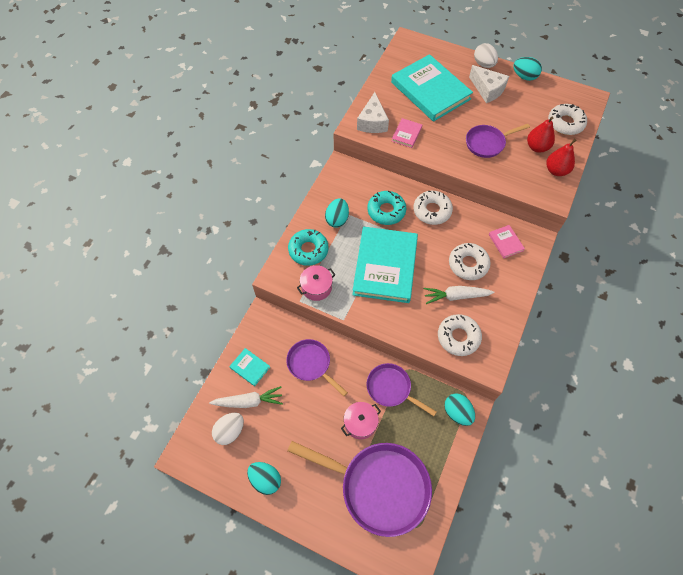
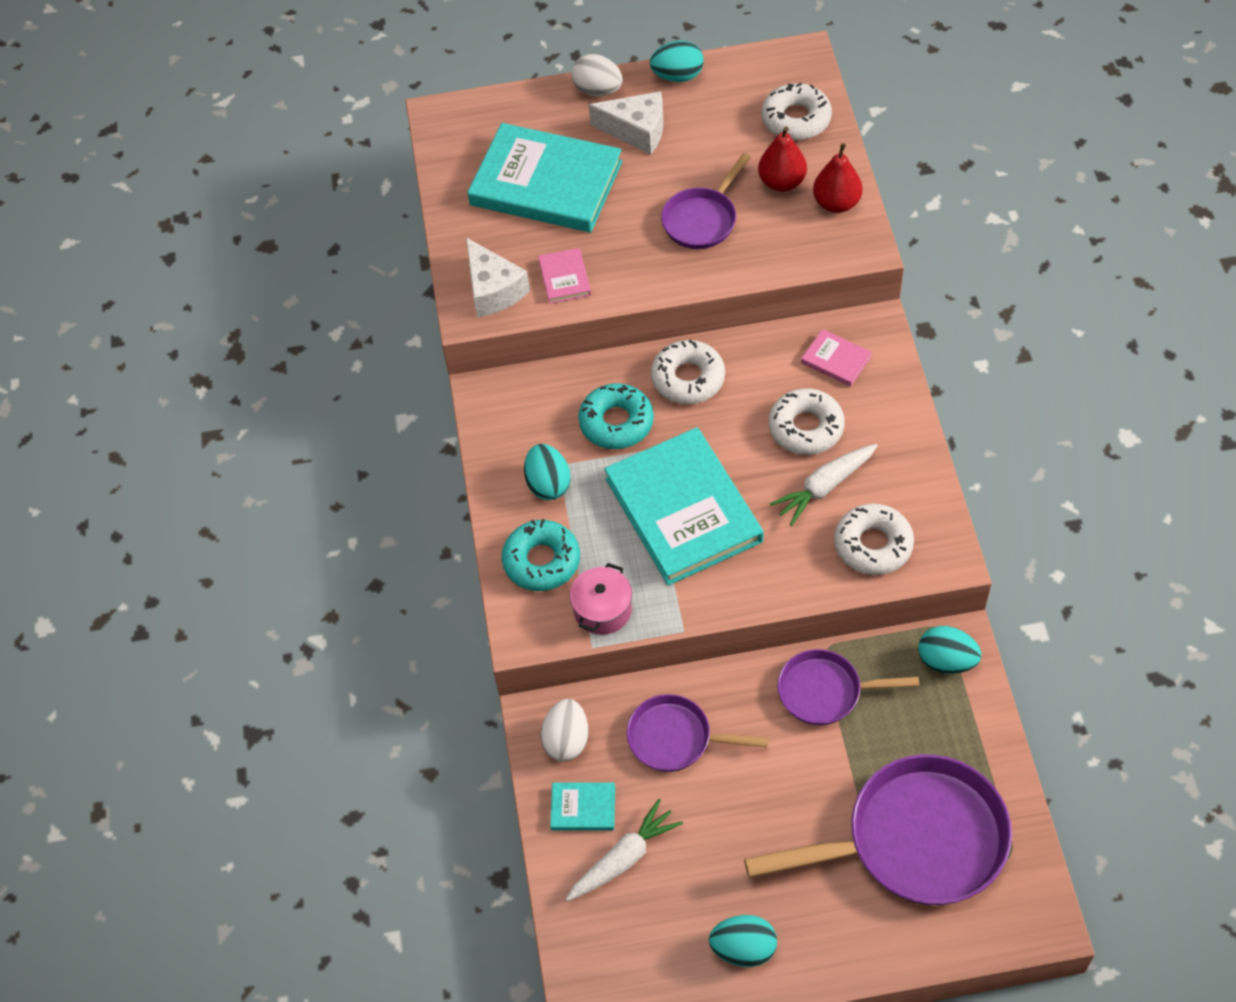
camera: 30 degrees left, 5 degrees down
white egg [212,412,244,445] -> white egg moved to [540,699,588,762]
pink pot [341,402,381,439] -> none

